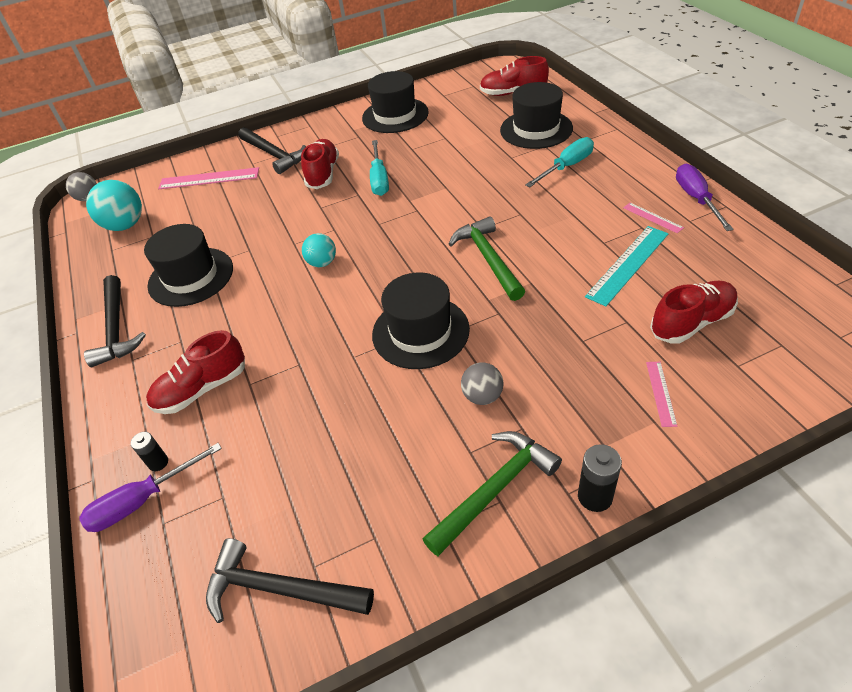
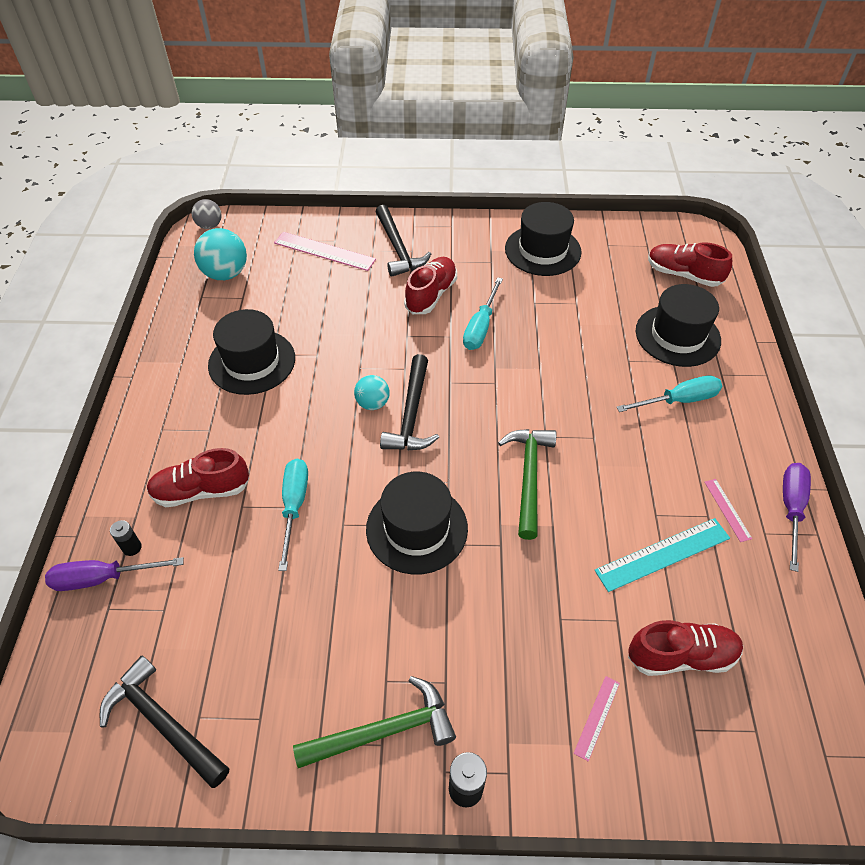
camera: 20 degrees right, 5 degrees up
black hammer [84,275,146,367] -> black hammer moved to [380,354,439,450]
grey ball [461,362,503,405] -> none
none -> turquoise screwdriver [278,459,308,571]

